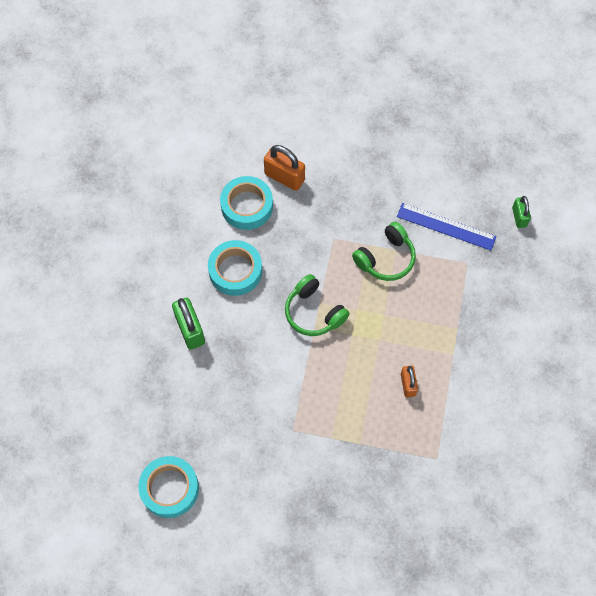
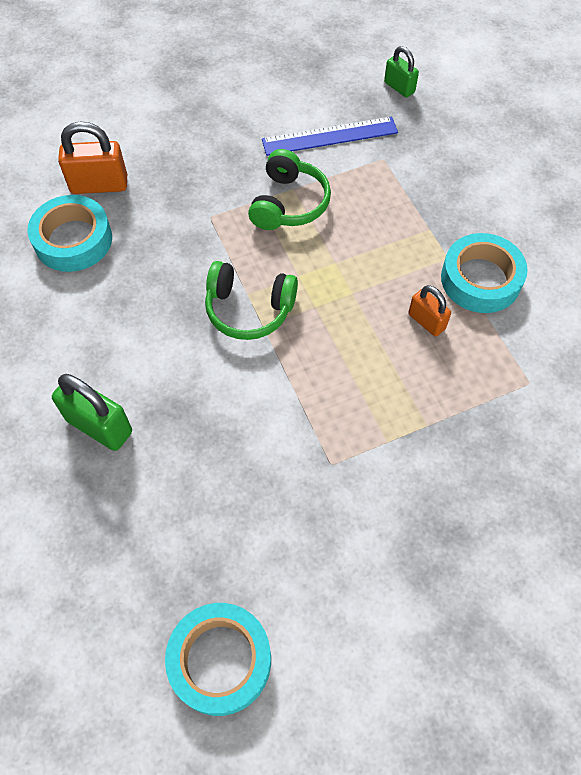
camera: 35 degrees left, 5 degrees down
turquoise tape [208,240,262,296] -> turquoise tape moved to [441,233,528,313]

